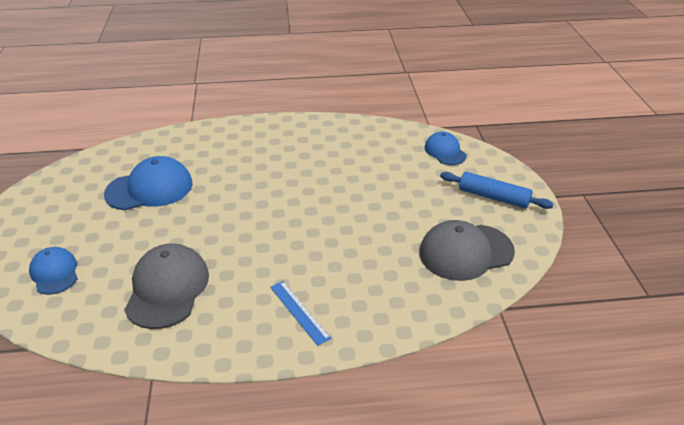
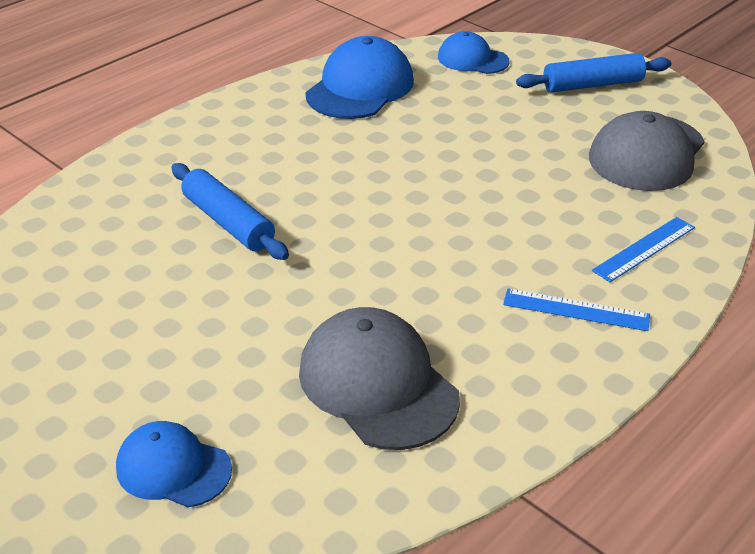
camera: 40 degrees left, 0 degrees up
blue cap [104,156,193,210] -> blue cap moved to [305,36,414,119]
none -> blue rolling pin [171,163,289,260]
none -> blue ruler [592,217,695,282]

